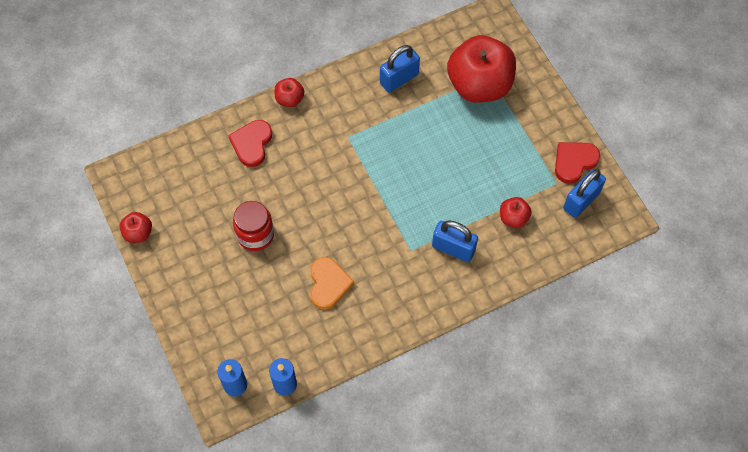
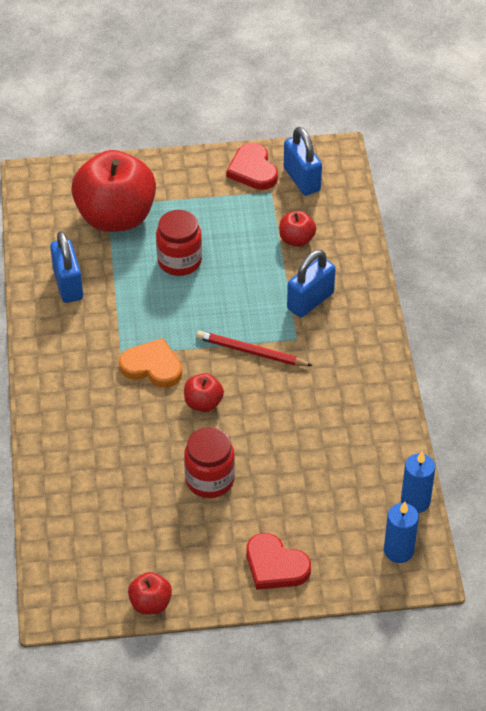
camera: 70 degrees left, 15 degrees down
red heart [228,120,272,167] -> red heart moved to [247,533,311,590]
red apple [274,78,304,107] -> red apple moved to [184,373,224,412]
orange heart [310,257,354,310] -> orange heart moved to [119,338,182,388]
none -> red jar [156,210,202,276]
none -> red pencil [196,331,313,366]

